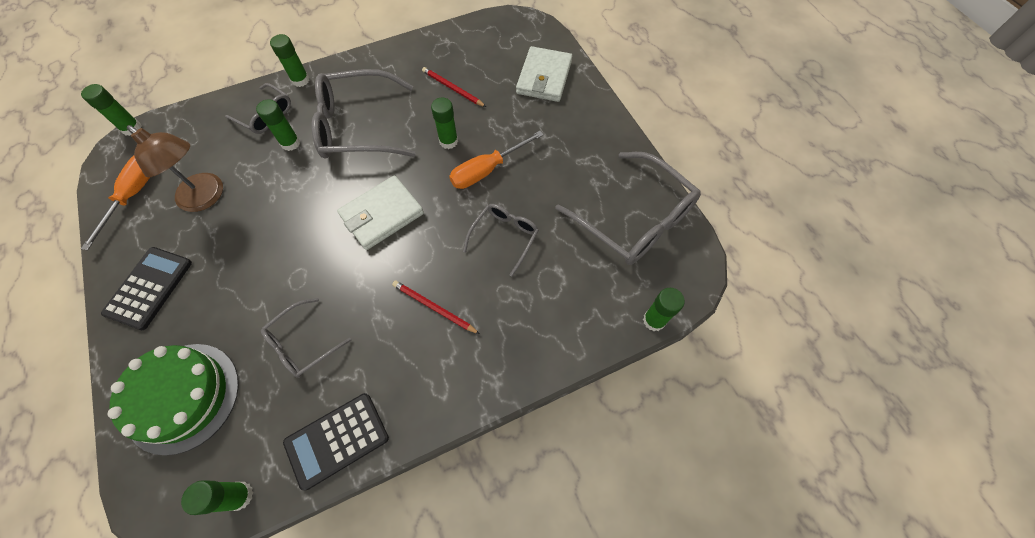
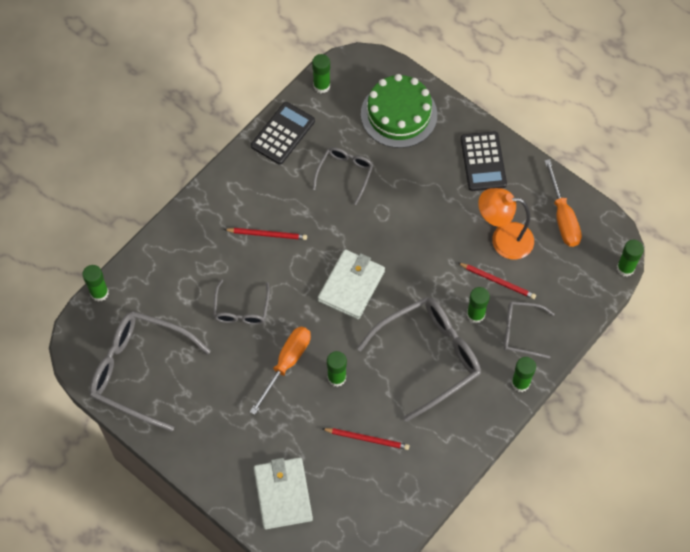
camera: 155 degrees right, 0 degrees up
brown lamp [127,125,223,212] -> orange lamp [478,188,534,260]
none -> red pencil [458,263,536,299]

